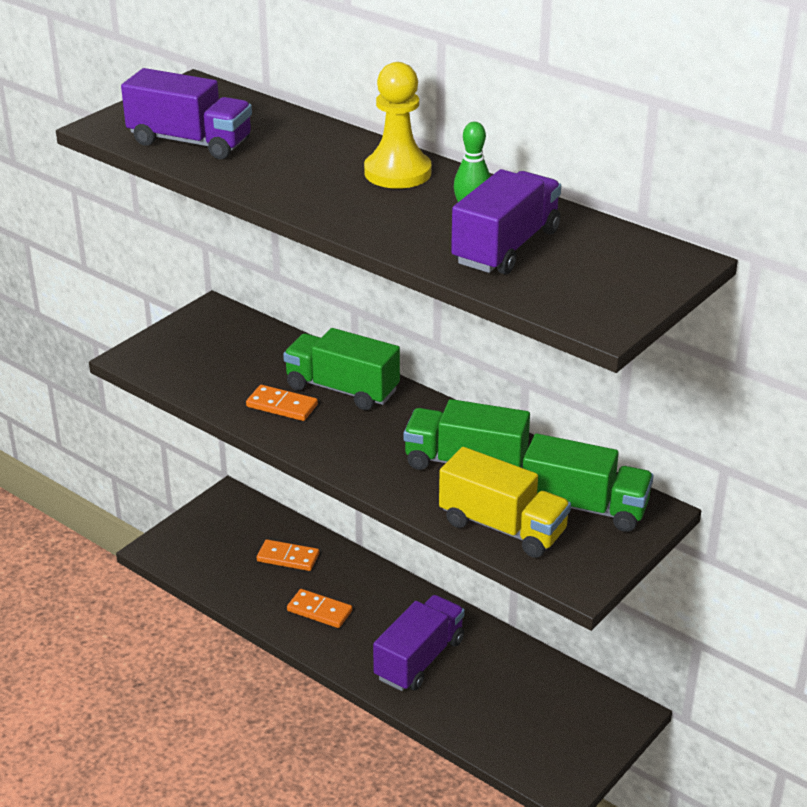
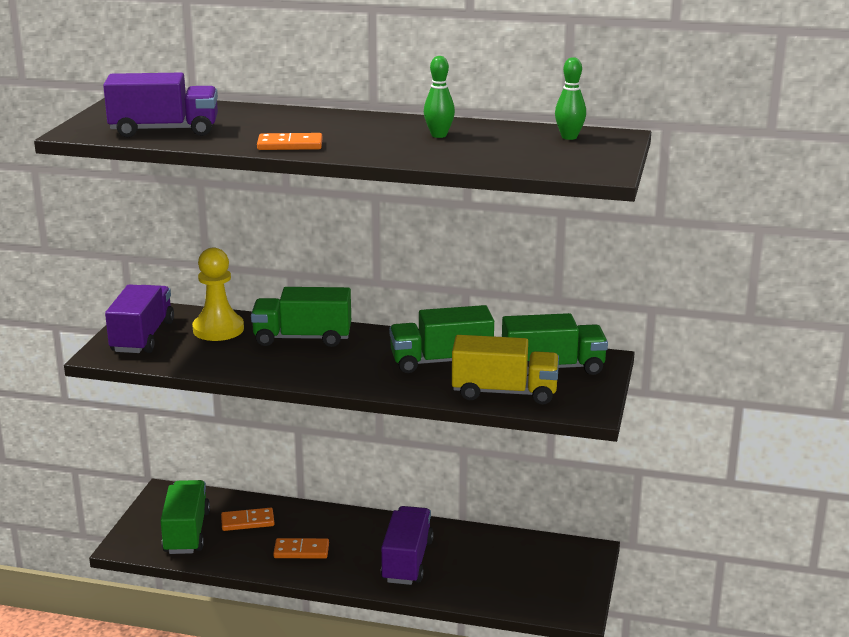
camera: 25 degrees left, 10 degrees down
orange domino [246,385,318,421] -> orange domino moved to [257,133,322,150]
yellow pawn [364,62,431,189] -> yellow pawn moved to [192,247,244,341]
purple truck [451,169,561,274] -> purple truck moved to [105,284,174,353]
none -> green truck [160,480,210,554]
none -> green bowling pin [555,57,586,140]

